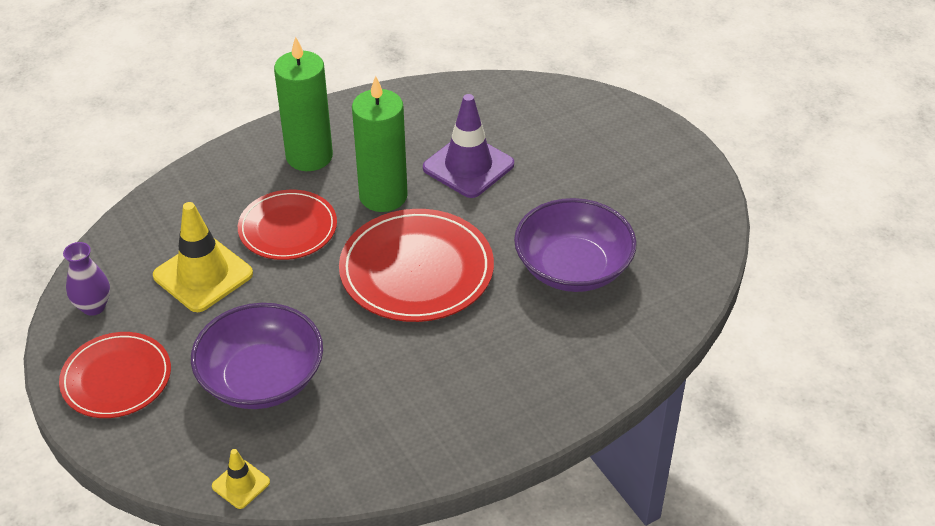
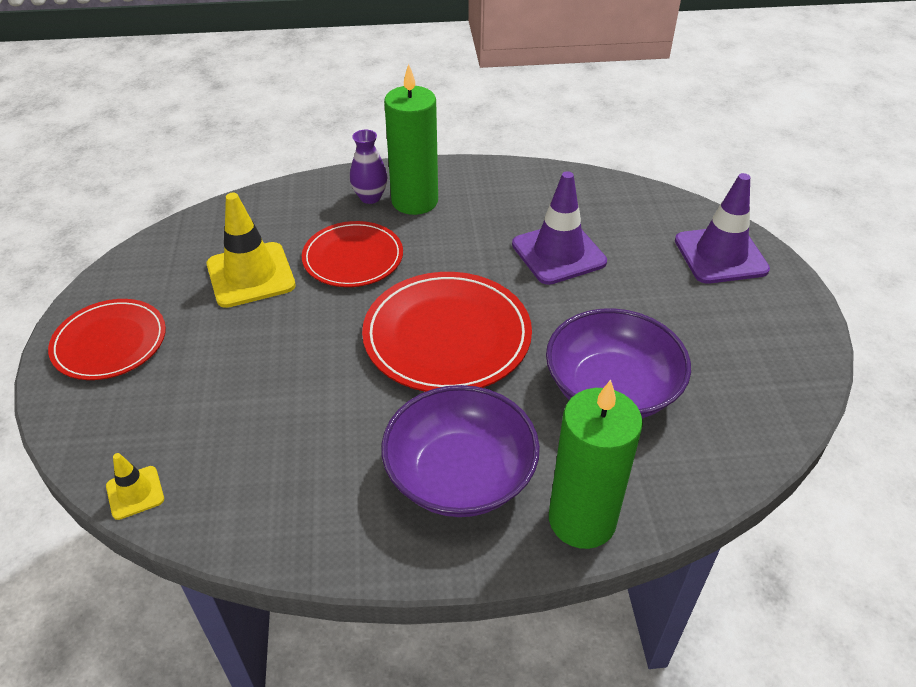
camera: 25 degrees right, 0 degrees up
purple vase [63,242,110,316] -> purple vase moved to [350,130,388,204]
purple bowl [191,303,323,409] -> purple bowl moved to [381,385,540,517]
green candle [352,76,408,212] -> green candle moved to [549,380,643,549]
none -> purple traffic cone [675,173,770,284]

